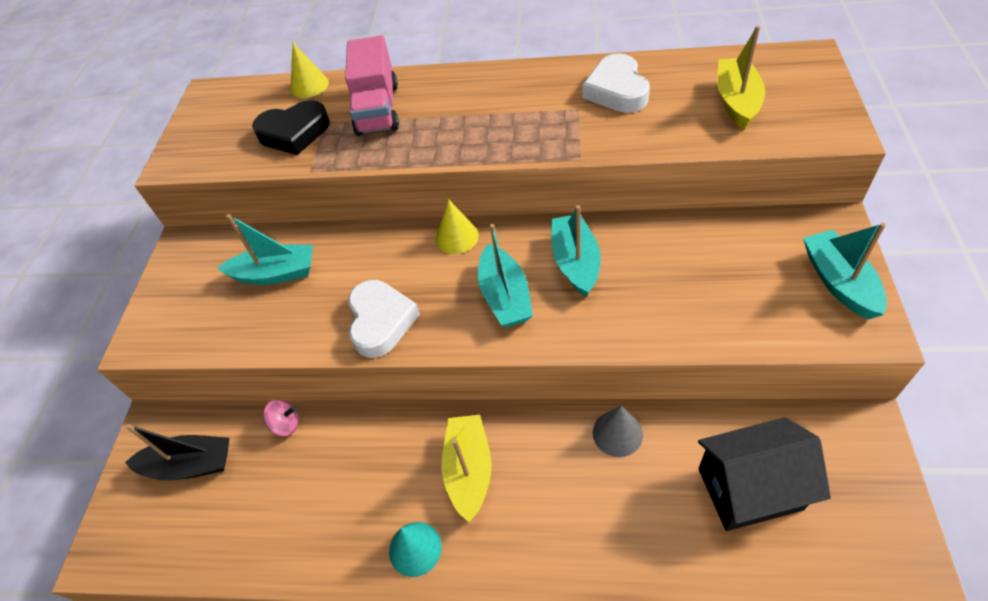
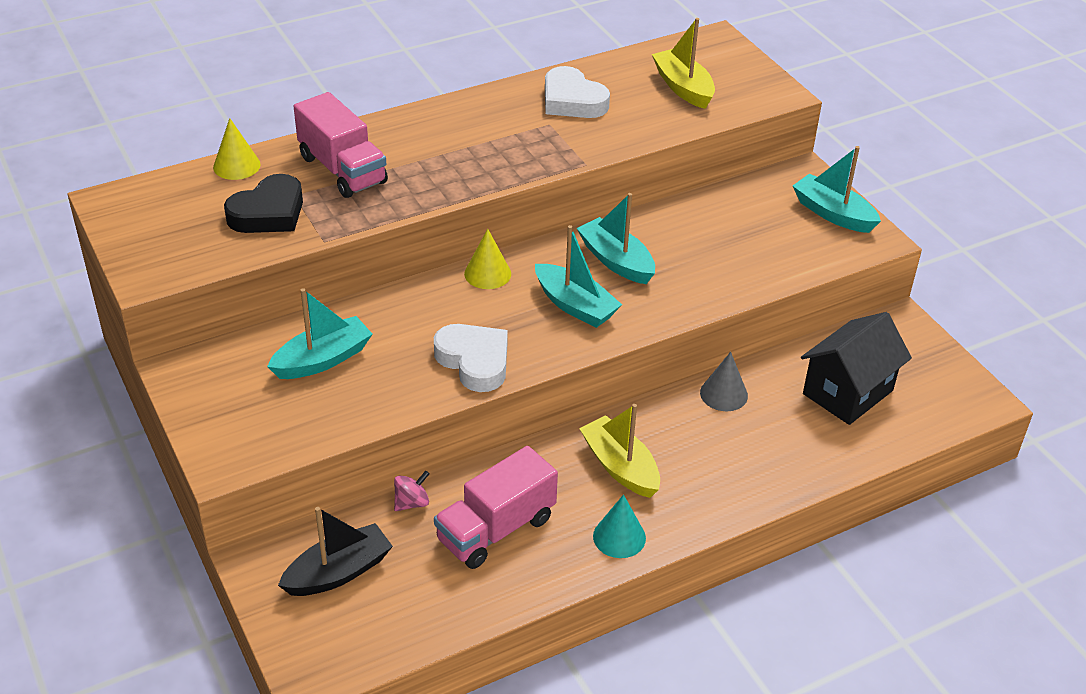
camera: 40 degrees left, 10 degrees down
none -> pink truck [434,446,558,569]

